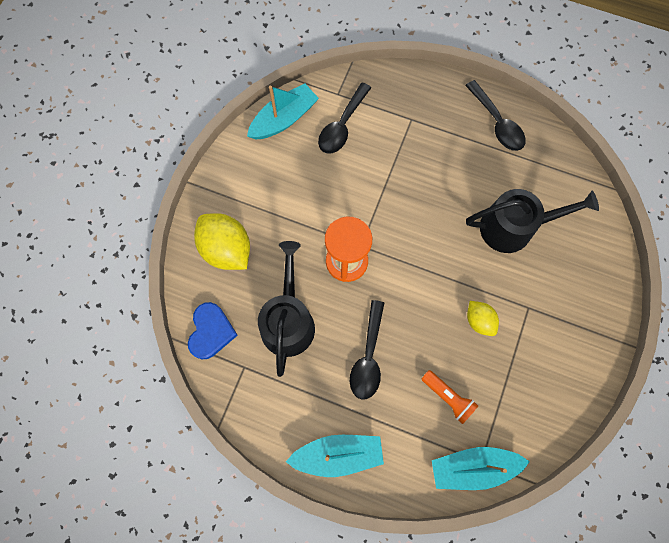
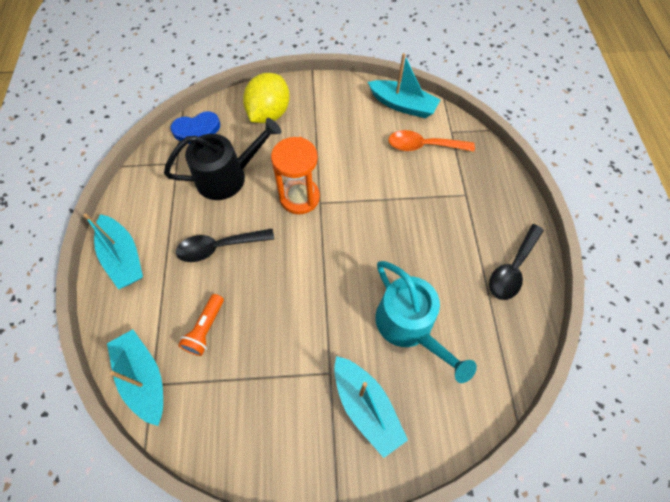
camera: 65 degrees right, 10 degrees down
black spoon [318,83,371,154] -> orange spoon [388,130,475,151]
black watering can [466,189,599,253] -> turquoise watering can [375,261,477,383]
yellow lemon [467,301,499,336] -> none
none -> turquoise boat [334,356,408,458]

